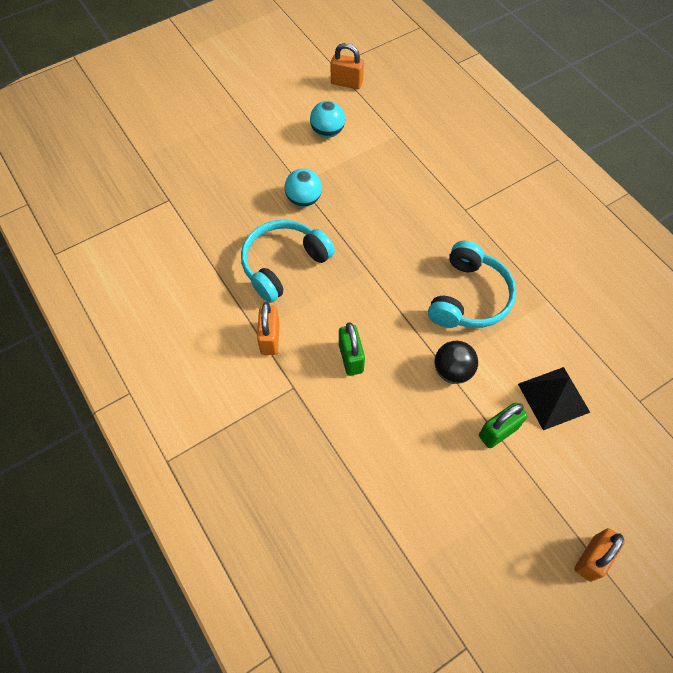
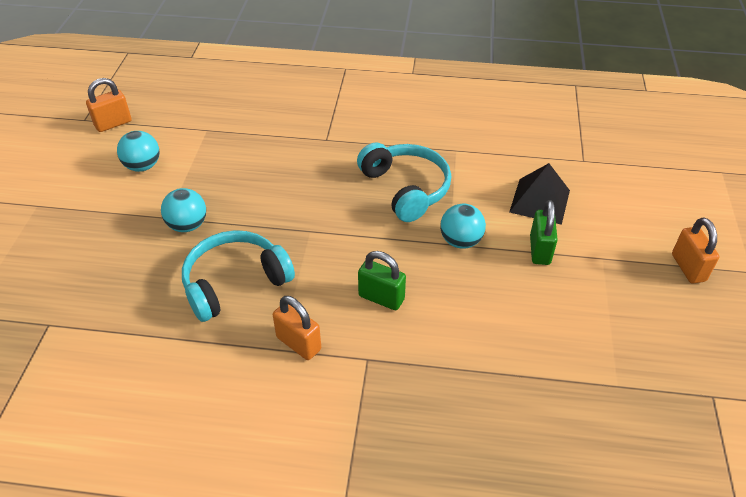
camera: 50 degrees left, 15 degrees down
turquoise headphones [241,219,335,303] -> turquoise headphones turned 60 degrees clockwise [182,230,295,322]
black ball [434,341,478,384] -> turquoise ball [440,204,486,249]

